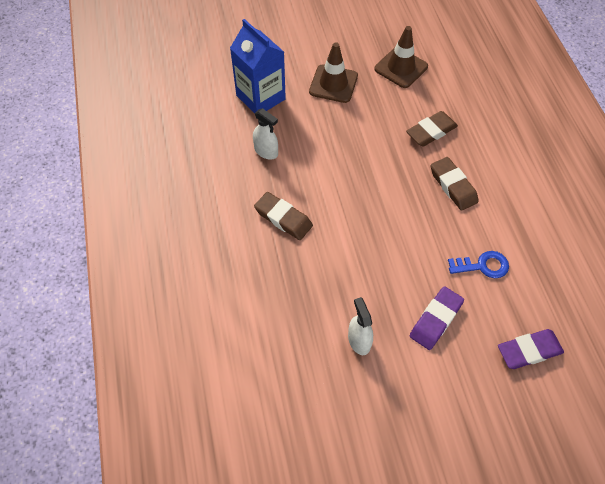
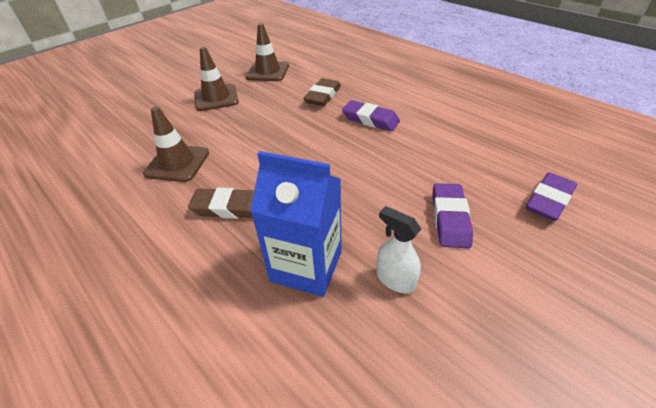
camera: 30 degrees left, 15 degrees down
blue carton [230,19,286,114] -> blue carton moved to [250,151,342,297]
white spray bottle [253,108,278,160] -> brown traffic cone [143,106,209,182]
brown eraser [431,157,479,211] -> purple eraser [342,100,400,131]
blue key [448,251,509,278] -> none

